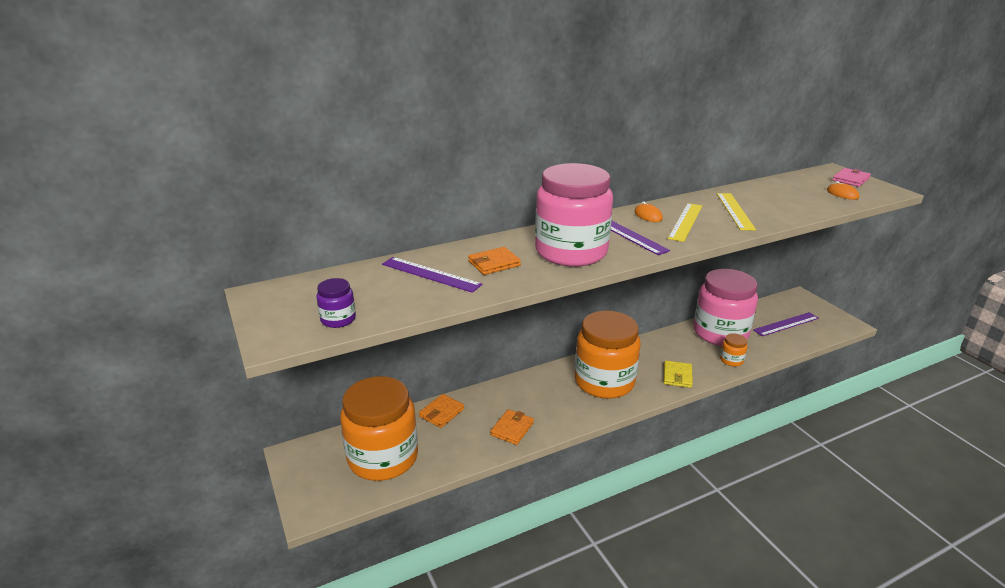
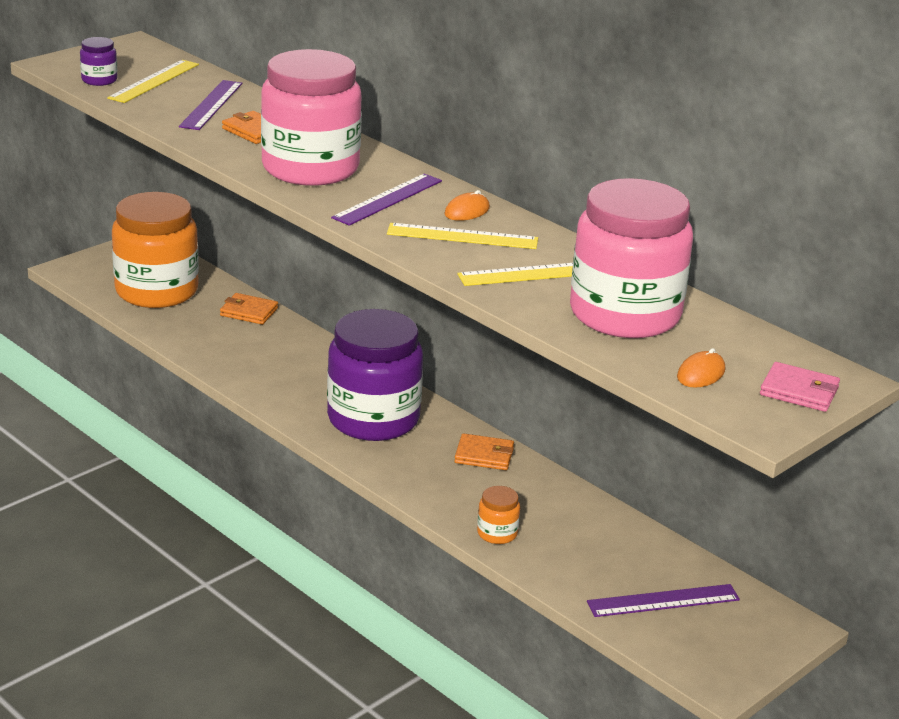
camera: 70 degrees right, 0 degrees up
orange wallet [490,409,534,445] -> orange wallet moved to [454,433,514,470]
orange jar [575,311,641,399] -> purple jar [327,309,423,441]
yellow wallet [664,361,693,388] -> none
pink jar [694,269,758,346] -> pink jar moved to [570,178,693,338]
purple ruler [753,312,819,336] -> purple ruler turned 60 degrees counterclockwise [587,584,740,617]
none -> yellow ruler [107,60,199,103]

